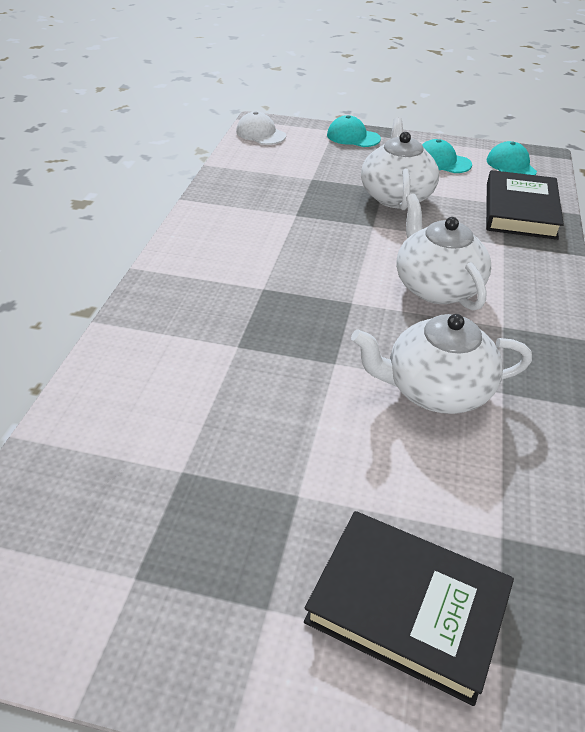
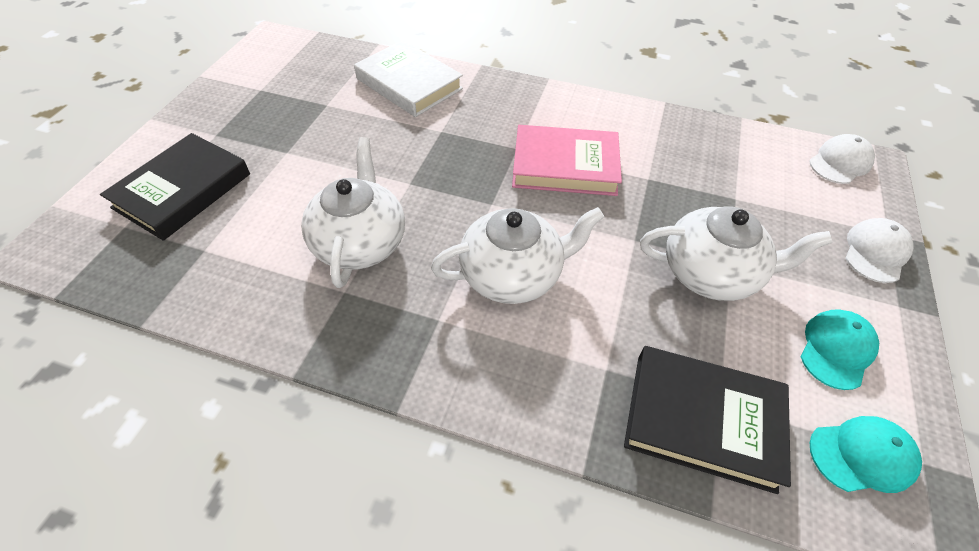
camera: 95 degrees right, 10 degrees up
turquoise cap [327,115,381,147] -> white cap [845,218,914,283]
none -> white book [354,40,463,117]
none -> pink book [512,125,622,196]

